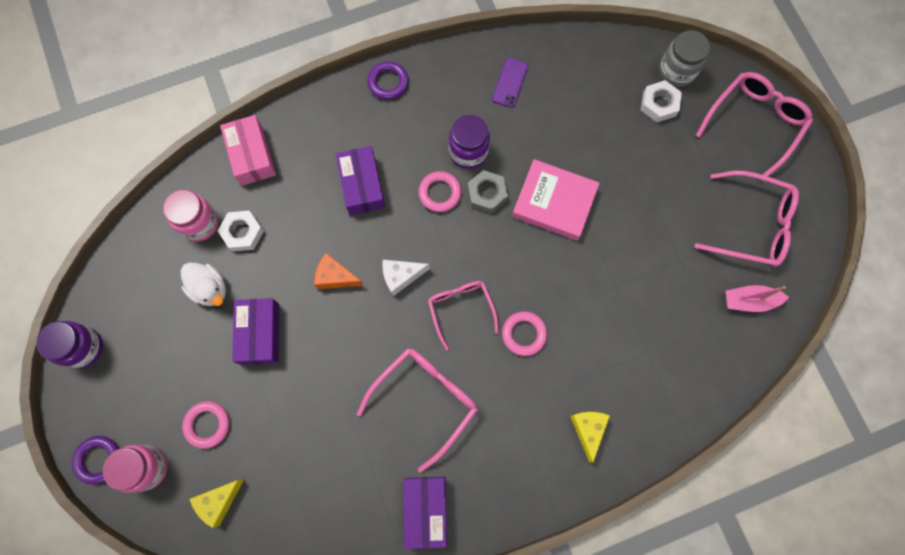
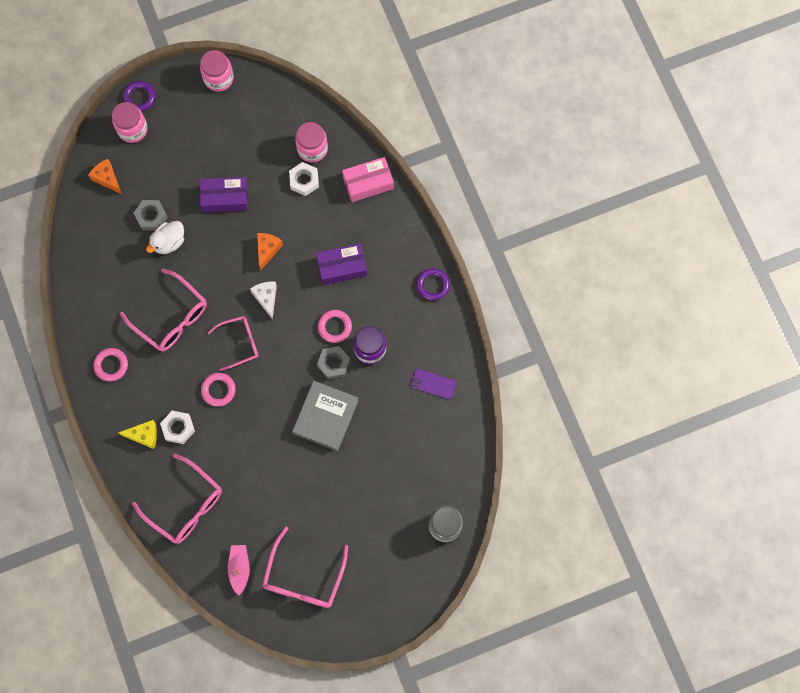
camera: 90 degrees right, 0 degrees up
purple jar [36,321,103,369] -> pink jar [200,50,234,92]
white duck [181,262,226,306] -> white duck moved to [146,221,184,254]
pink ring [182,401,229,449] -> pink ring moved to [93,348,128,382]
yellow cheese [190,479,244,528] -> orange cheese [88,159,122,194]
purple box [403,477,447,549] -> none
pink book [512,159,600,241] -> grey book [292,381,359,451]
white nut [641,80,682,122] -> white nut moved to [160,411,195,444]
pink glasses [696,72,813,181] -> pink glasses moved to [132,454,222,544]
none -> grey nut [134,200,168,230]

